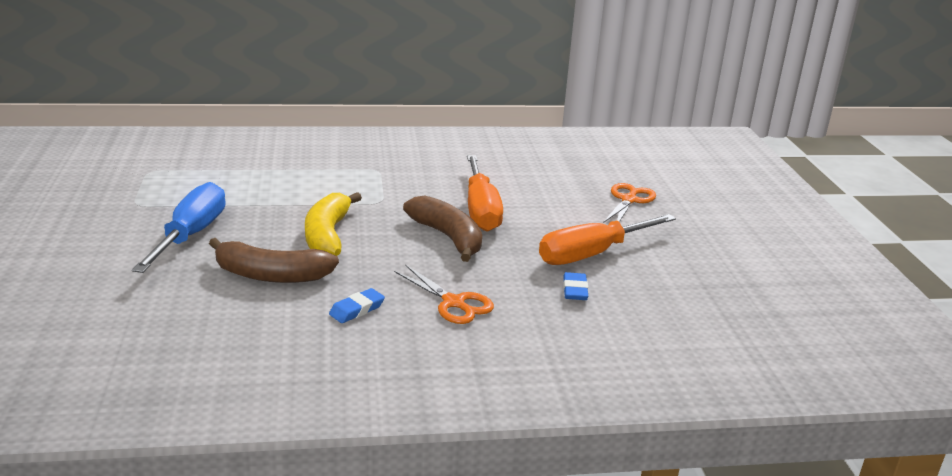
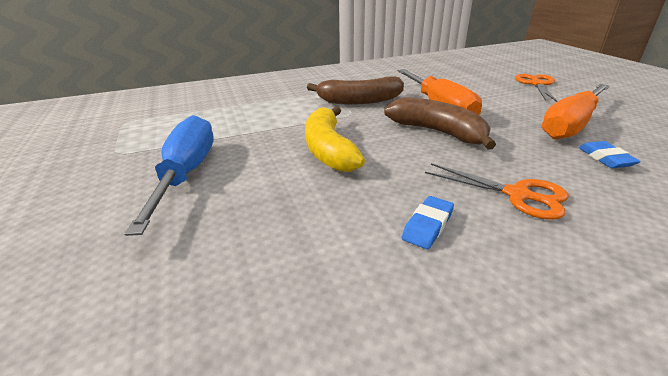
camera: 10 degrees left, 5 degrees up
brown banana [209,238,339,283] -> brown banana moved to [307,76,404,105]

